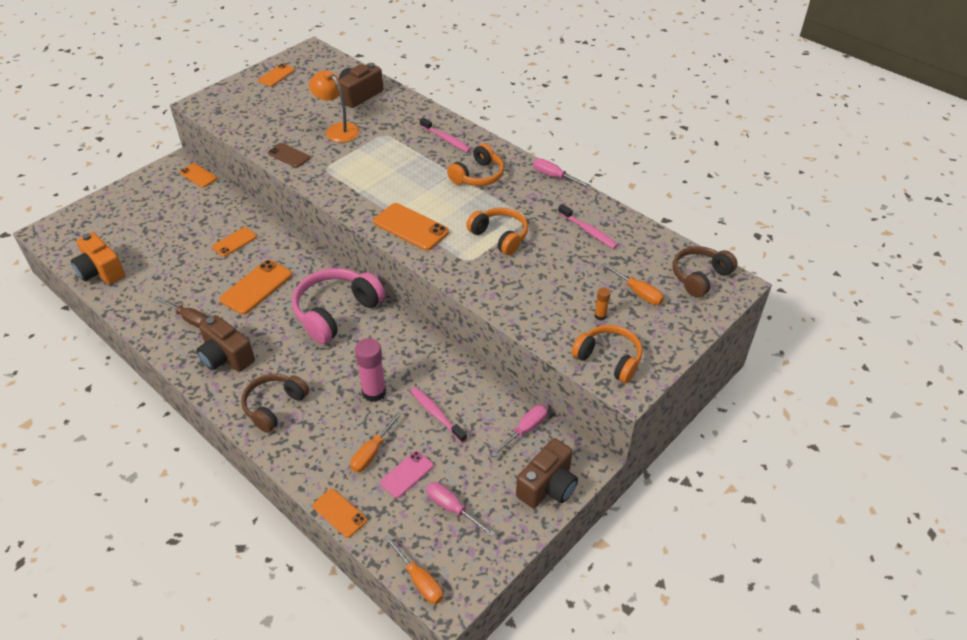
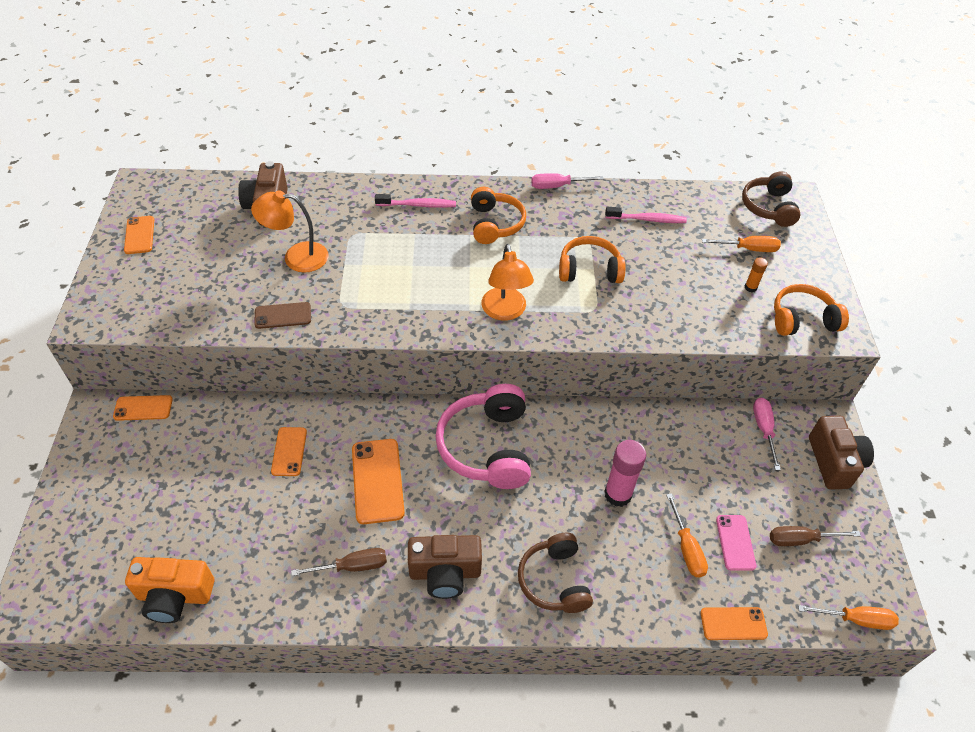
camera: 45 degrees left, 5 degrees up
orange phone [373,203,449,251] -> orange lamp [481,244,534,321]
pink toothbrush [411,387,467,443] -> none
pink screwdriver [426,482,495,537] -> brown screwdriver [770,526,861,546]

